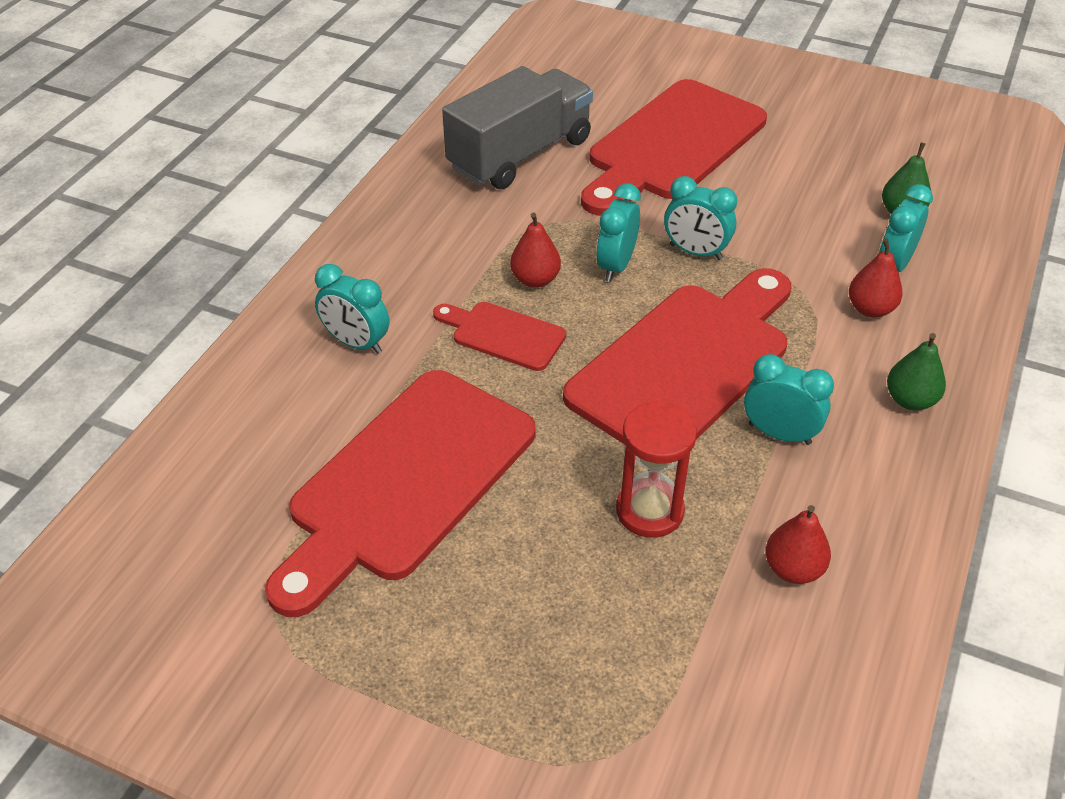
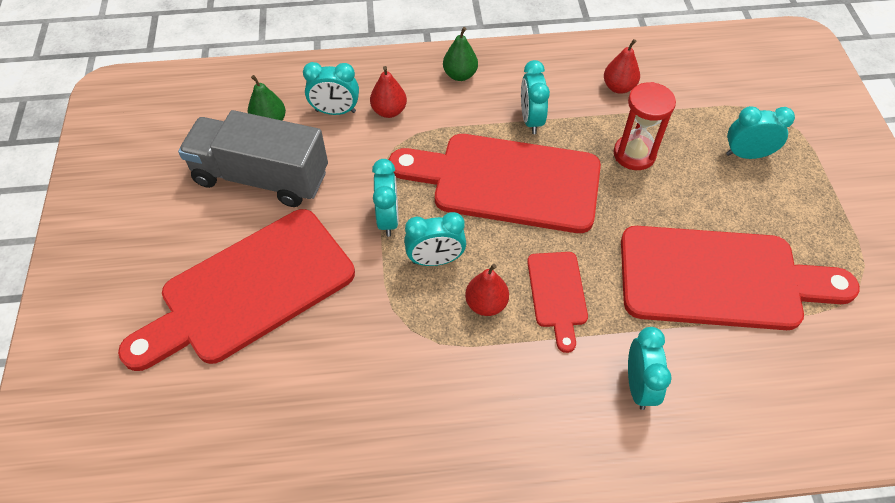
camera: 120 degrees left, 10 degrees up
grey truck [442,66,593,189] -> grey truck moved to [178,110,328,207]
red cutting board [581,79,767,216] -> red cutting board turned 135 degrees clockwise [118,209,355,371]
none -> turquoise clock [726,106,795,159]

